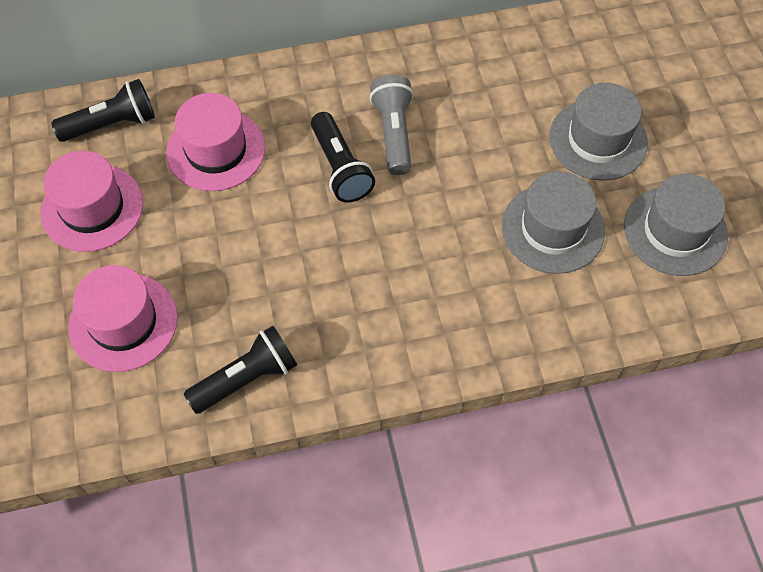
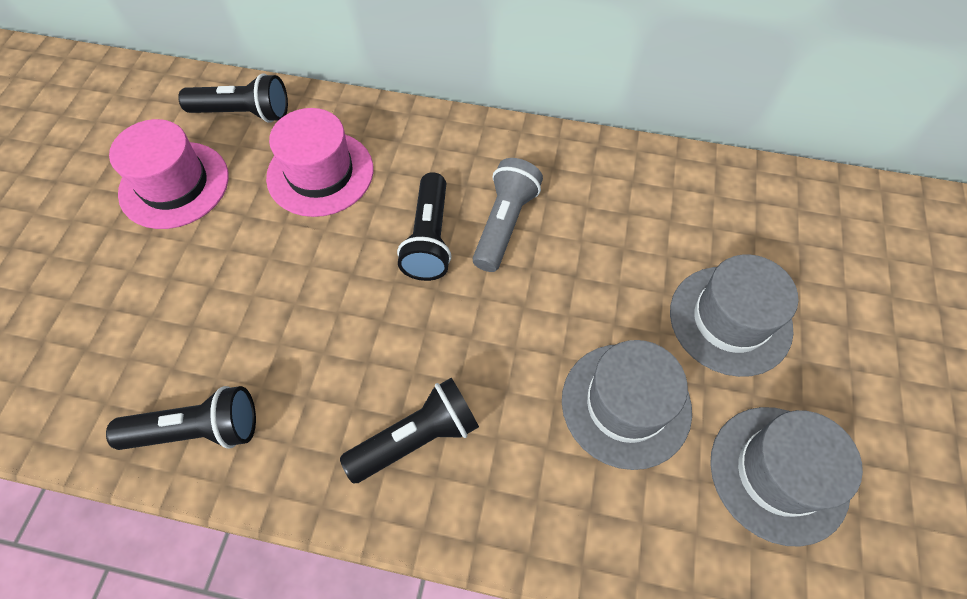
camera: 25 degrees right, 0 degrees up
pink hat [68,265,178,372] -> none
none -> black flashlight [340,378,479,483]

